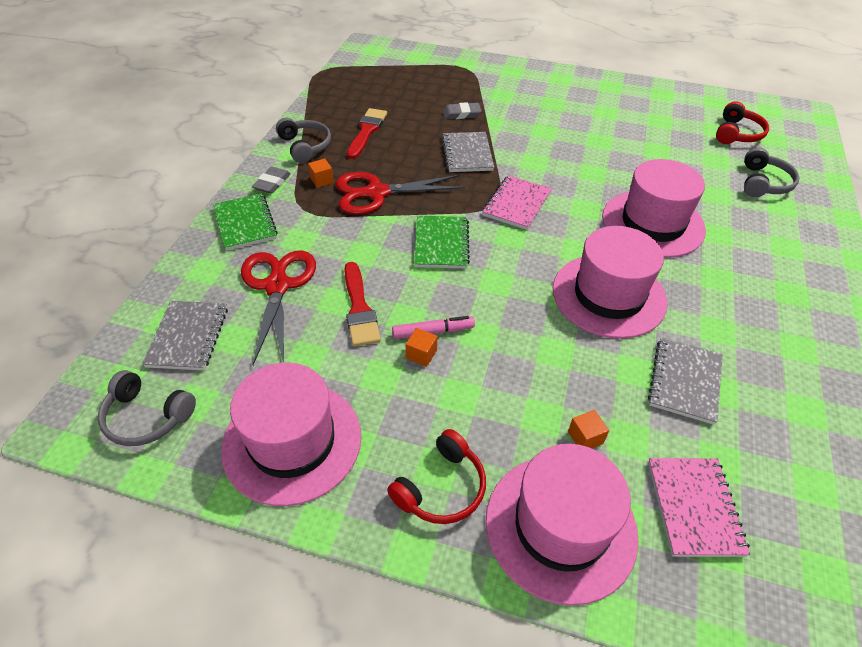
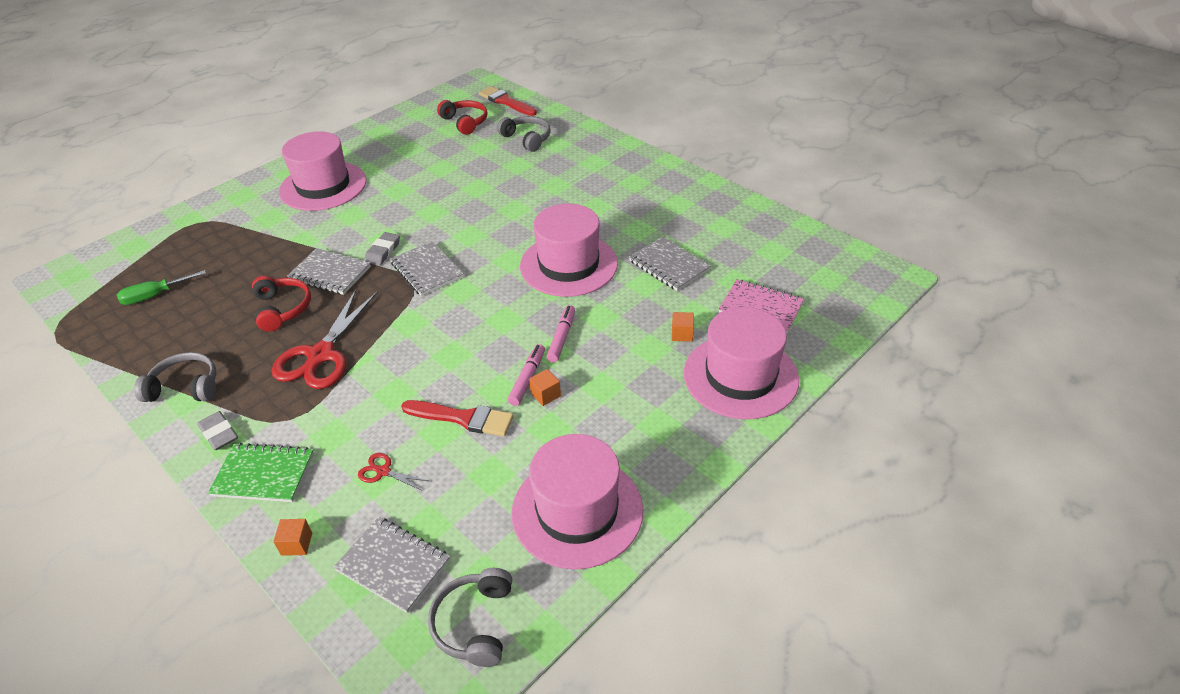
camera: 60 degrees left, 5 degrees down
grey headphones [98,370,196,446] -> grey headphones turned 135 degrees clockwise [428,568,512,667]
red scissors [241,250,316,365] -> red scissors [358,453,429,490], size x0.44
orange cube [308,159,334,188] -> orange cube moved to [273,519,312,556]
red brush [347,108,387,159] -> red brush moved to [479,86,537,116]
red headphones [387,429,486,524] -> red headphones moved to [252,276,311,332]
green notebook [414,216,470,269] -> none
grey eraser [442,102,481,119] -> grey eraser moved to [364,232,400,266]
pink notebook [482,175,552,230] -> grey notebook [390,241,464,296]
pink hat [602,159,706,258] -> pink hat moved to [279,131,366,211]
none -> green screwdriver [117,270,206,305]
none -> pink marker [546,305,575,363]

